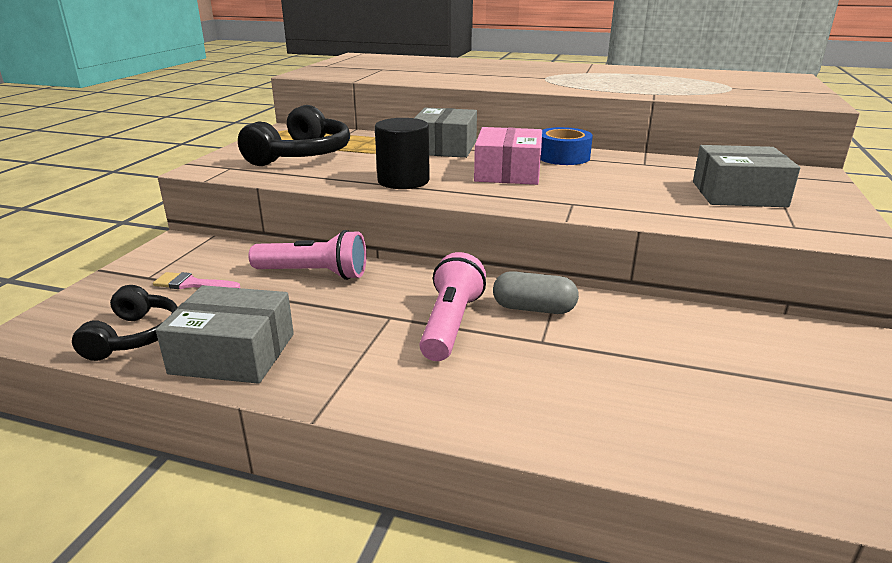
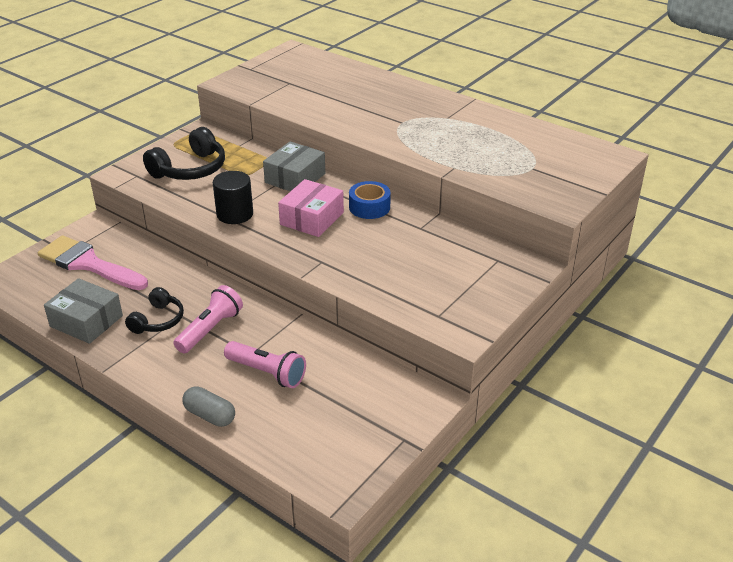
camera: 20 degrees right, 10 degrees up
black headphones [72,285,177,361] -> black headphones moved to [125,287,184,334]
pink brush [153,272,241,289] -> pink brush [38,235,148,290], size x2.35
pink flashlight [248,230,366,280] -> pink flashlight moved to [224,341,306,388]
grey capsule [493,271,579,314] -> grey capsule moved to [182,386,235,427]
grey box [693,145,800,207] -> none

